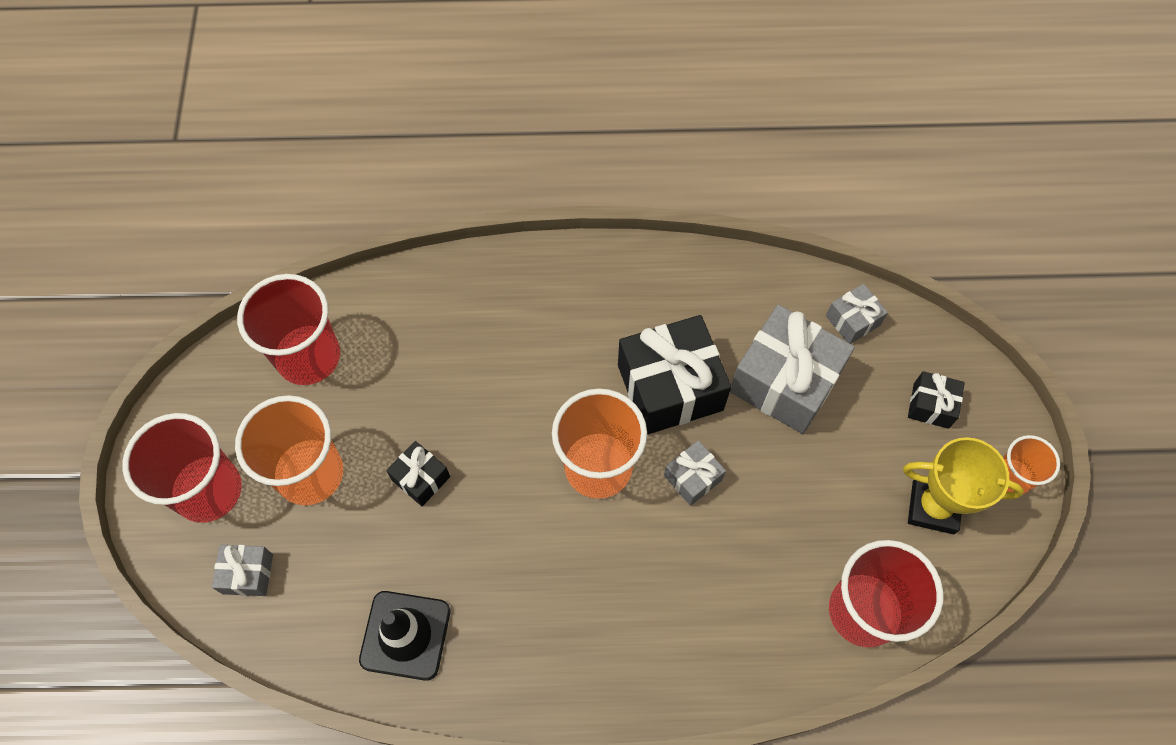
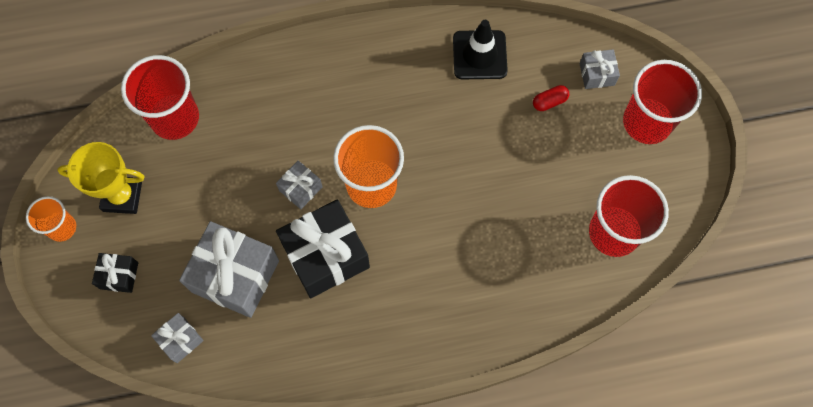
camera: 170 degrees right, 5 degrees up
orange cup [235,395,343,505] -> none
black gift [386,441,450,506] -> none
none -> red capsule [533,85,569,111]

